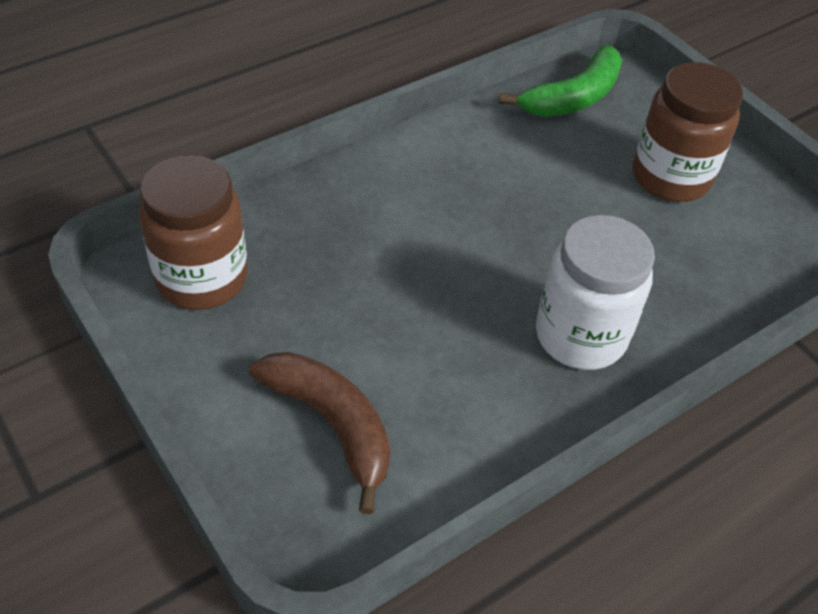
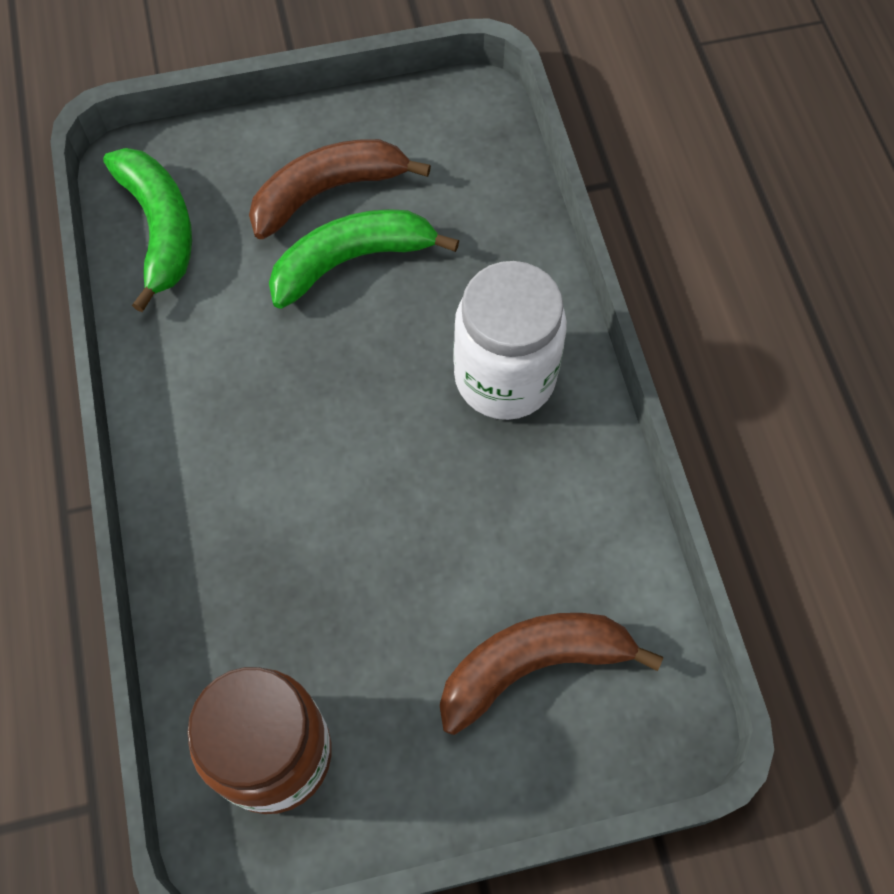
camera: 65 degrees left, 15 degrees up
brown jar [633,62,743,202] -> brown banana [249,139,431,239]
none -> green banana [269,209,459,309]

